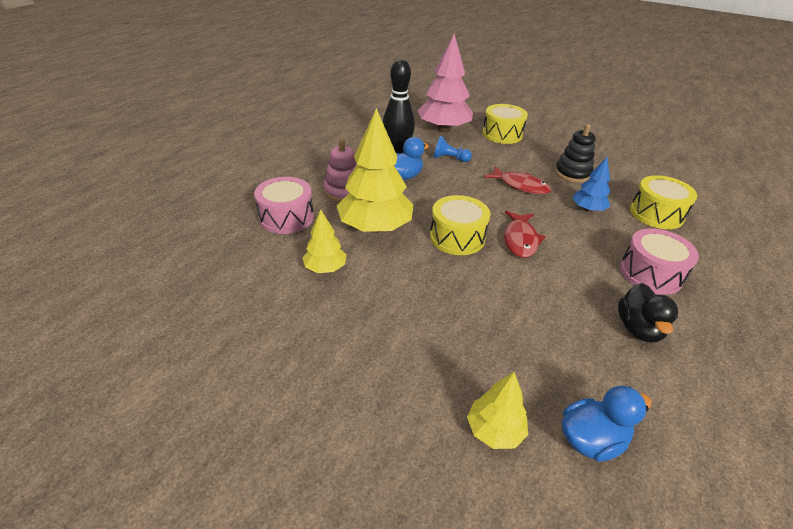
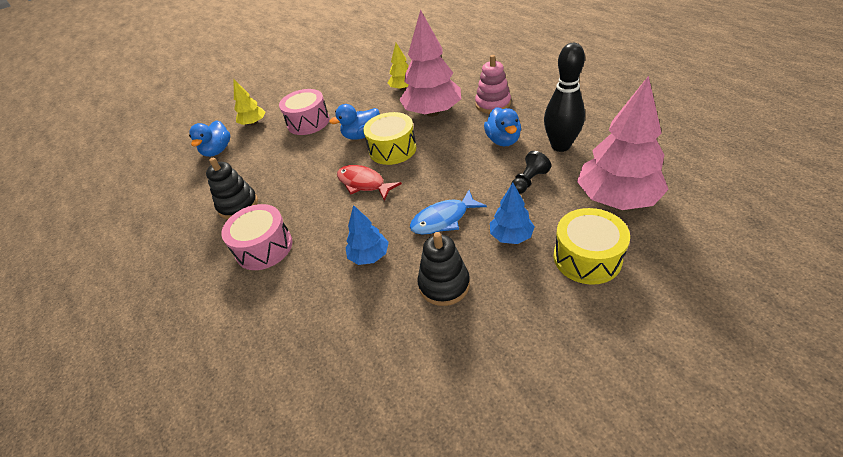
camera: 125 degrees right, 5 degrees up
pink drum [254,177,314,234] -> pink drum moved to [279,89,330,135]
yellow tree [337,108,413,233] -> pink tree [399,9,461,117]
blue pawn [433,136,472,162] -> black pawn [511,151,551,194]
red fish [484,166,551,194] -> blue fish [410,190,487,235]
black duck [618,283,678,342] -> black stacking toy [206,157,258,219]
yellow drum [630,175,697,229] -> none
none -> blue duck [329,104,380,140]
none -> blue tree [490,183,535,244]

